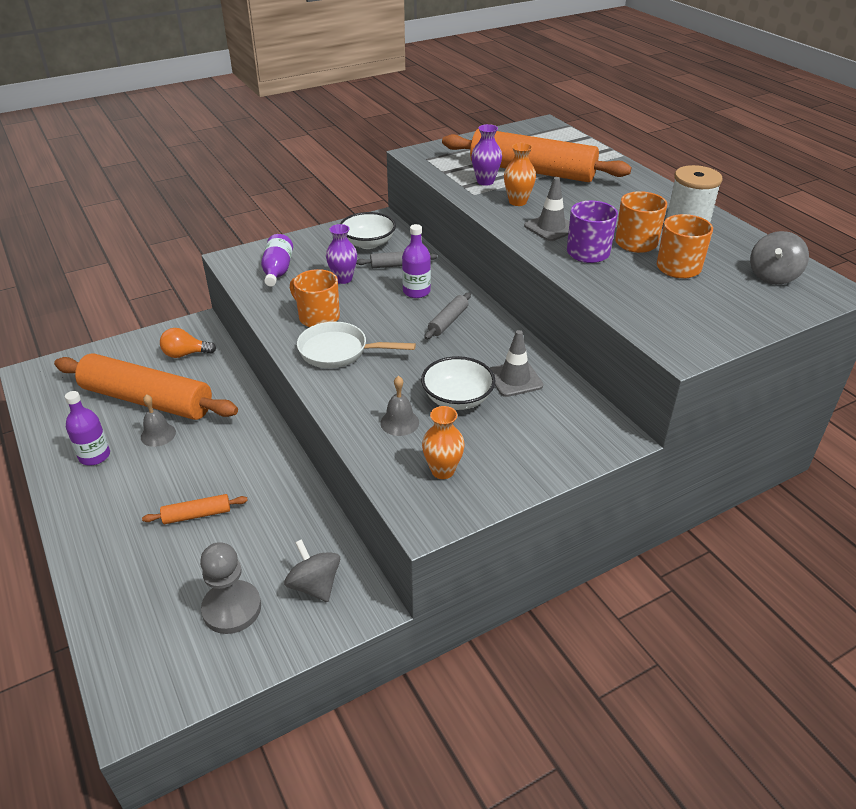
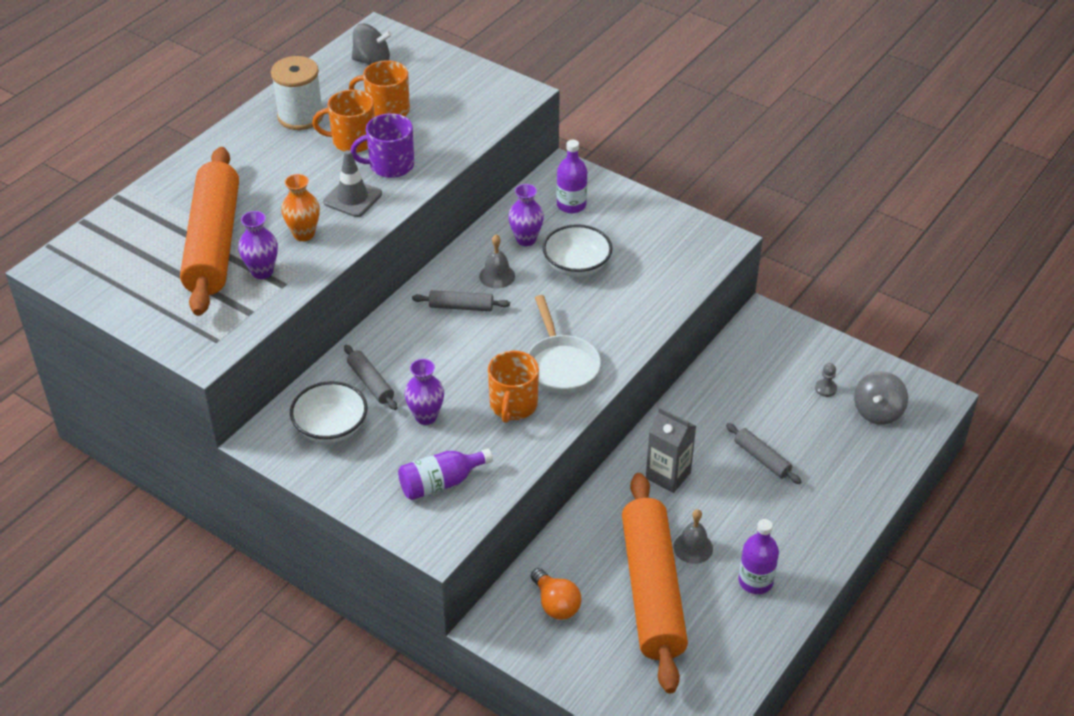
camera: 115 degrees left, 5 degrees up
orange rolling pin [142,494,248,524] -> grey rolling pin [726,423,802,484]
grey pawn [200,542,261,634] -> grey pawn [815,363,837,397], size x0.44
grey spinning top [284,539,340,602] -> grey spinning top moved to [854,371,908,425]
grey bell [380,376,419,436] -> grey bell moved to [479,234,515,289]
purple bottle [402,224,431,298] -> purple bottle moved to [557,140,587,213]
orange vase [422,406,465,479] -> none
grey traffic cone [490,330,543,397] -> purple vase [508,184,544,246]
none -> grey carton [646,407,696,493]

